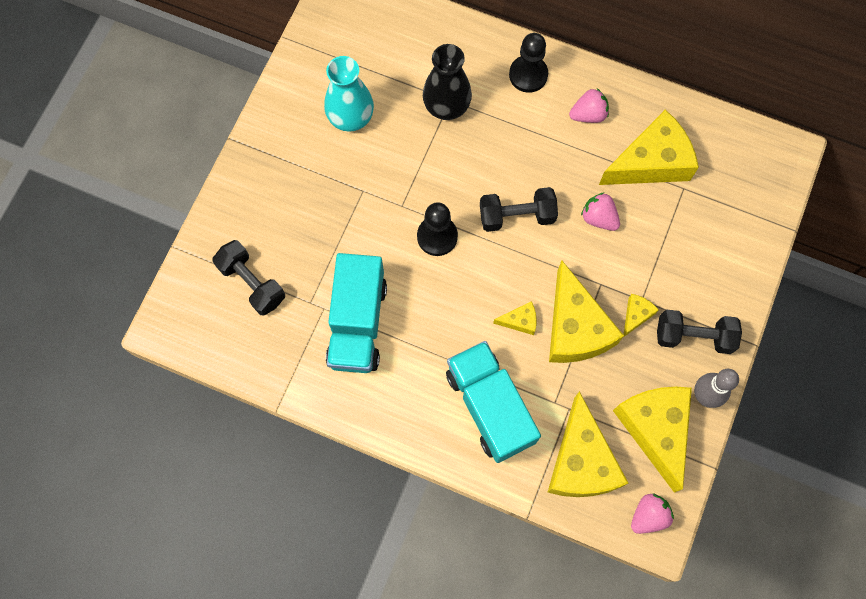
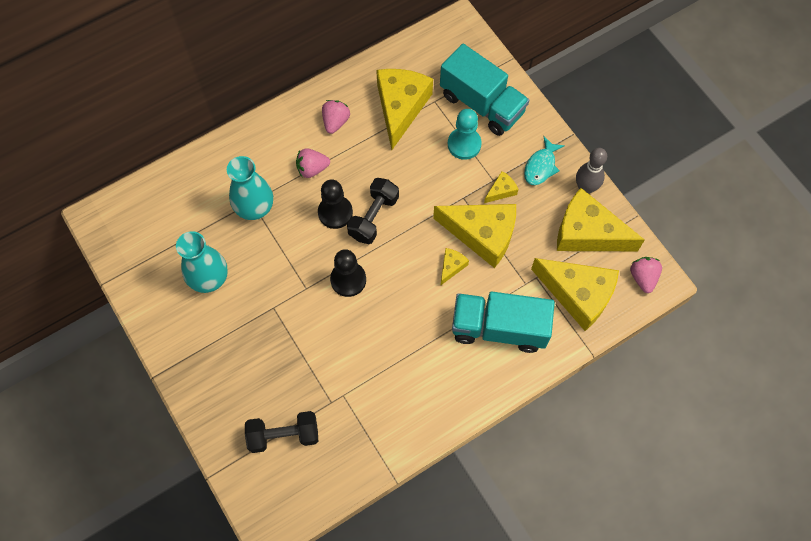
camera: 55 degrees left, 5 degrees down
turquoise truck [326,253,387,373] -> turquoise truck moved to [440,44,529,136]
black vase [423,44,472,120] -> turquoise vase [227,156,273,220]
black pawn [509,33,548,93] -> black pawn moved to [318,179,353,229]
pink strawberry [581,192,620,231] -> pink strawberry moved to [296,148,330,178]
yellow cheese [624,294,659,337] -> yellow cheese turned 75 degrees clockwise [484,171,518,203]
black dumbbell [657,310,742,354] -> turquoise fish [524,136,565,185]
none -> turquoise pawn [448,109,482,160]

